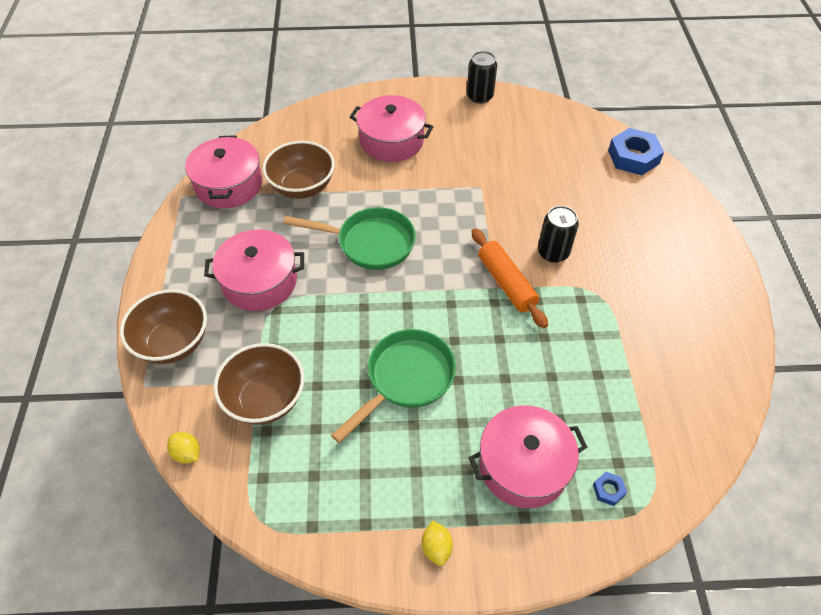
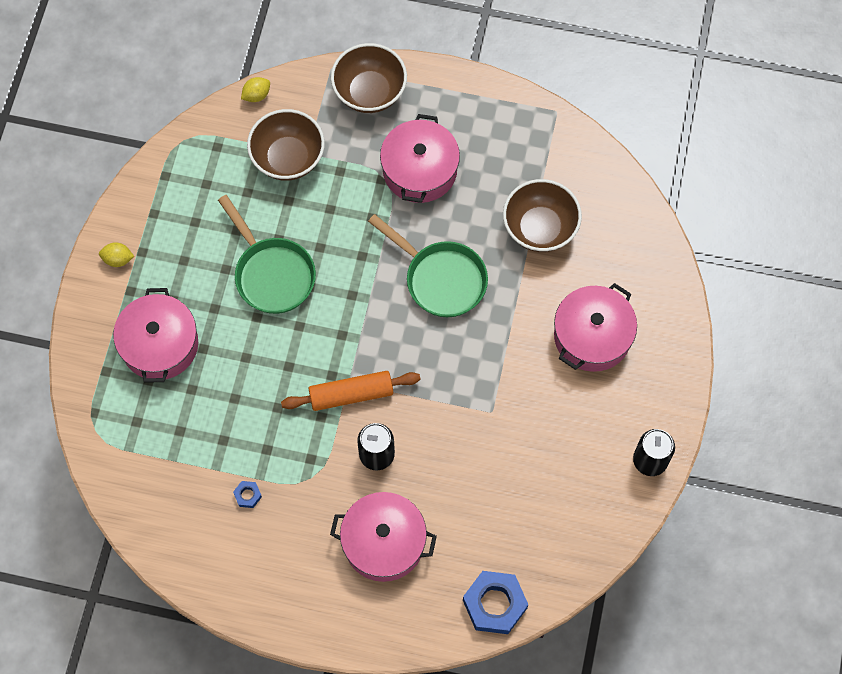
camera: 105 degrees right, 15 degrees up
pink pot [185,135,262,208] -> pink pot moved to [330,492,437,582]
green pan [283,207,416,270] -> green pan turned 75 degrees counterclockwise [368,214,488,317]
blue nut [593,472,627,506] -> blue nut moved to [233,481,262,508]

